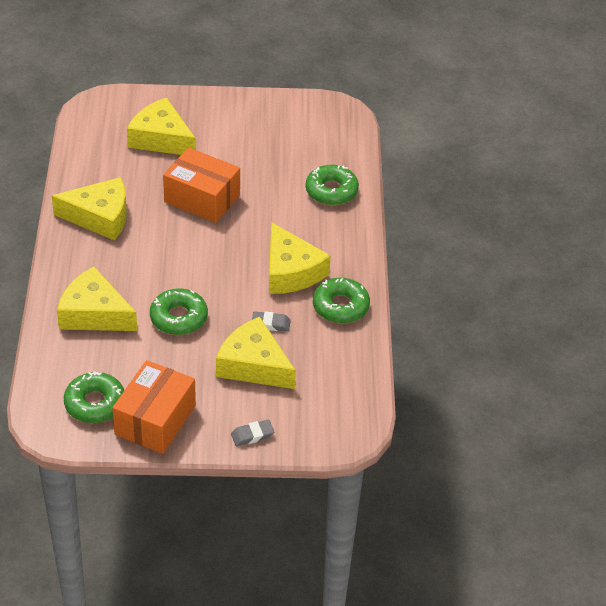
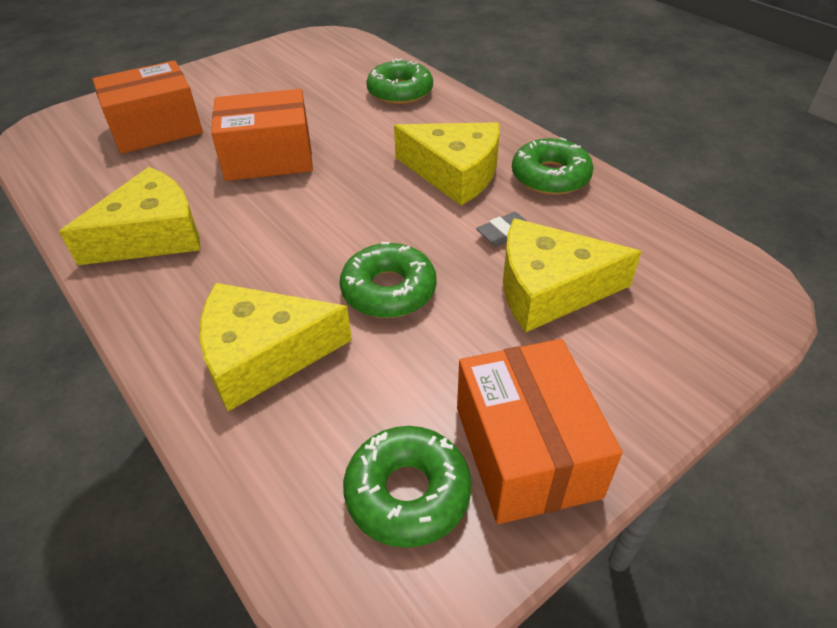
camera: 35 degrees left, 0 degrees up
yellow cheese [127,98,196,155] -> orange box [92,60,203,154]
grey eraser [231,420,274,446] -> none

